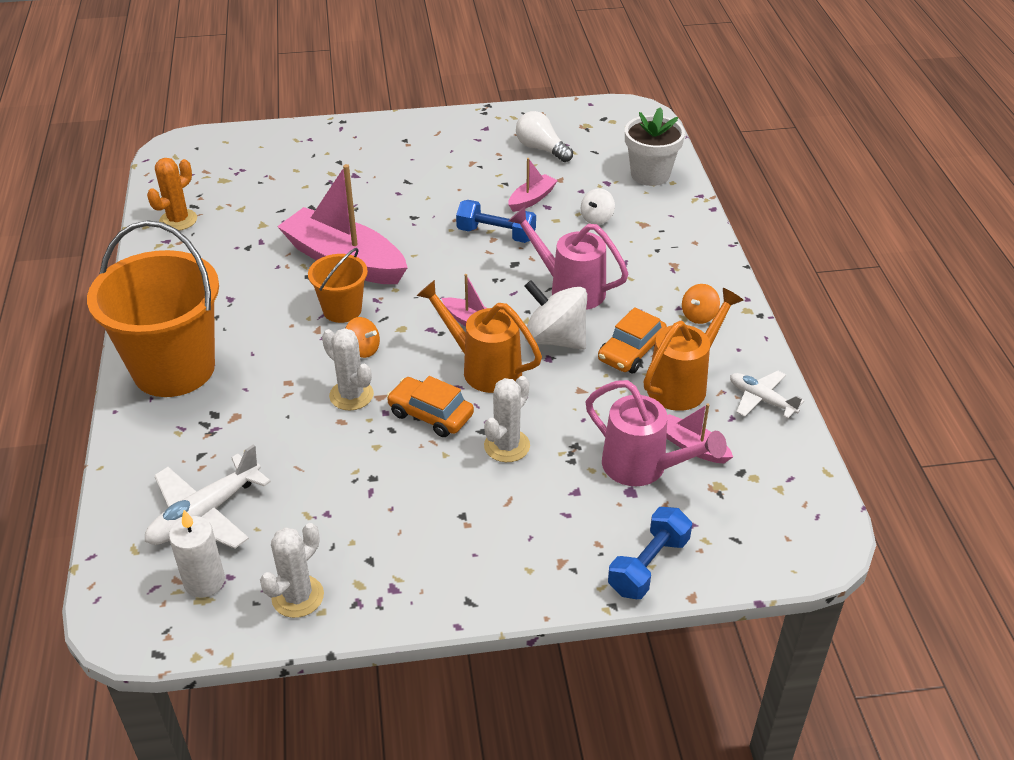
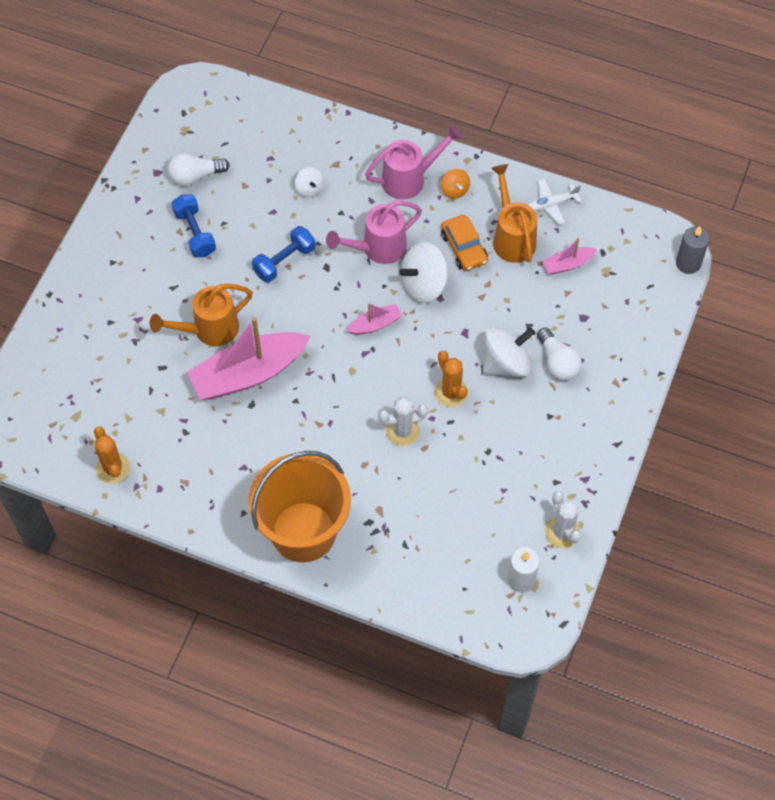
camera: 60 degrees left, 20 degrees up
white plane [145,444,271,549] -> none
orange bucket [308,248,368,323] -> none
orange spinning top [346,317,380,358] -> none
orange car [387,376,474,437] -> orange cactus [434,351,468,407]
orange watering can [416,280,542,393] -> orange watering can moved to [150,284,253,346]
white cactus [484,376,530,462] -> white spinning top [483,326,535,377]
pink boat [508,158,558,212] -> none
pink watering can [586,380,727,486] -> pink watering can moved to [365,125,463,200]
blue dumbbell [608,507,692,599] -> blue dumbbell moved to [171,194,216,257]
white flower pot [625,107,685,186] -> none
none -> white light bulb [537,327,582,381]
none -> grey candle [676,226,710,274]

